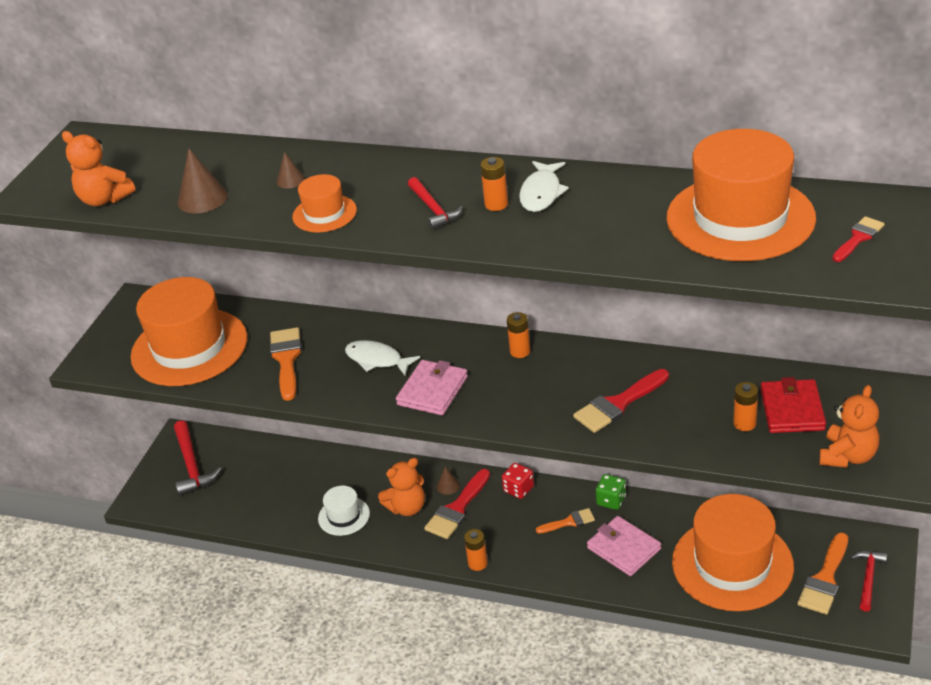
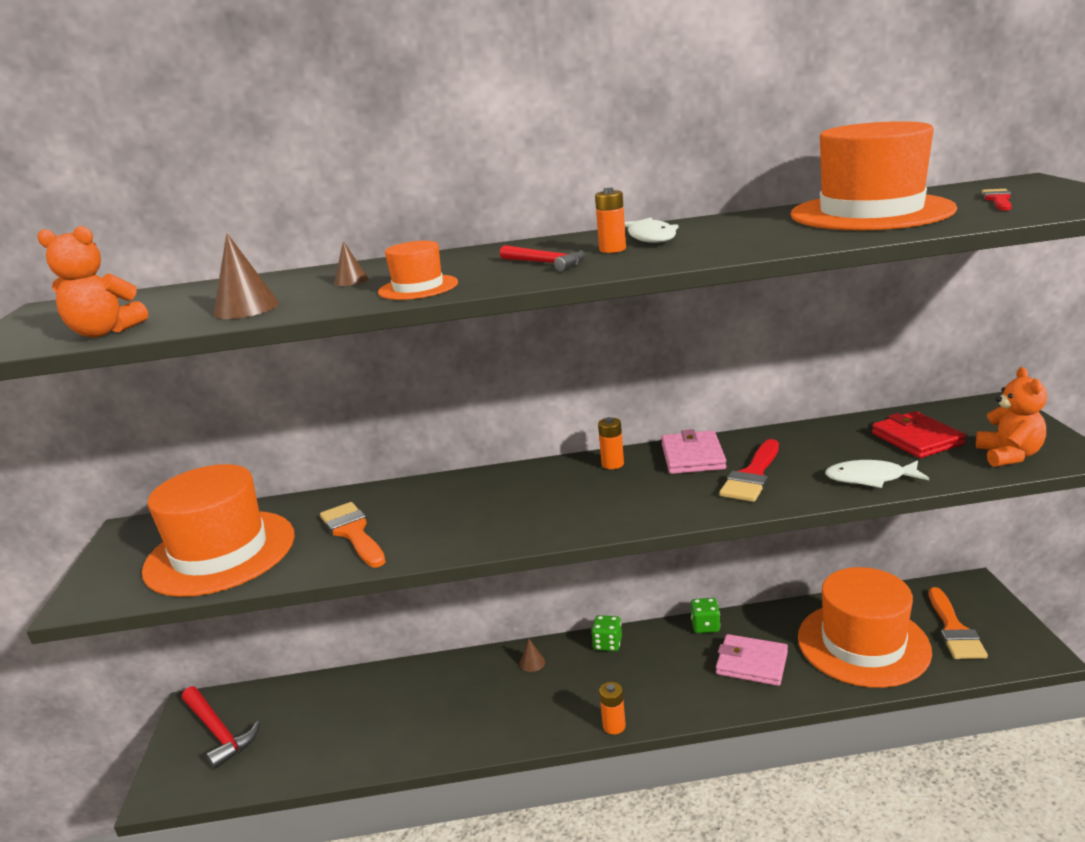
camera: 25 degrees left, 15 degrees down
white hat [318,486,370,536] -> none
white fish [345,340,420,375] -> white fish moved to [825,460,929,488]
orange teddy bear [378,458,425,516] -> none
pink wallet [396,360,468,415] -> pink wallet moved to [661,429,726,474]
red brush [424,469,490,539] -> none
red dice [502,463,534,499] -> green dice [591,615,622,651]
orange brush [536,508,595,533] -> none
orange battery [733,382,758,431] -> none
red hammer [850,551,887,612] -> none

